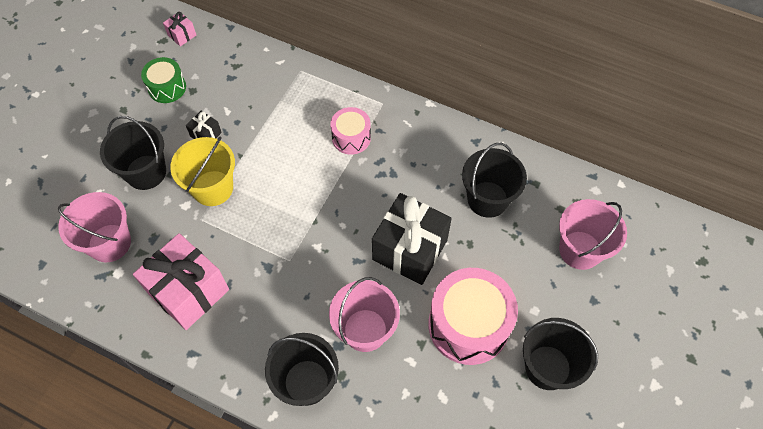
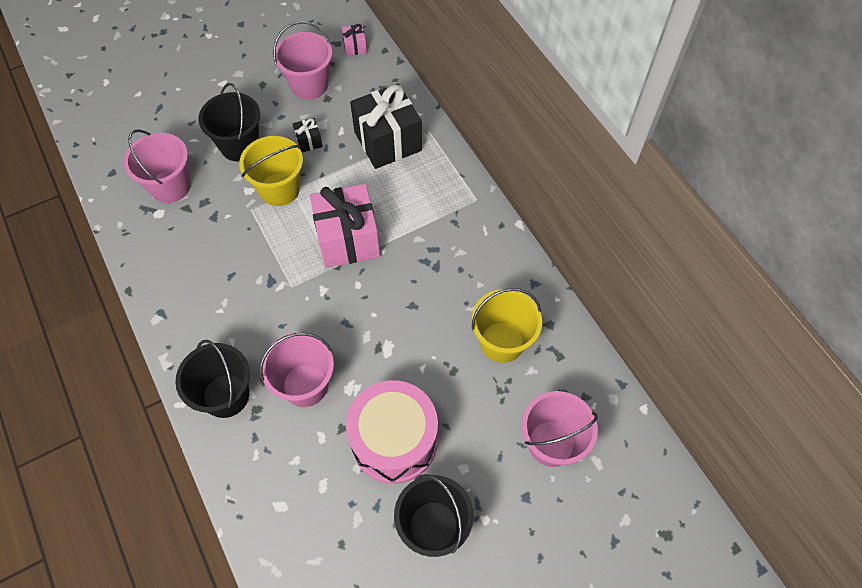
camera: 35 degrees right, 0 degrees up
pink gift [133,233,229,330] -> pink gift moved to [310,184,380,268]
green drum [141,57,186,103] -> pink bucket [273,21,332,99]
pink drum [330,107,371,155] -> none
black gift [372,193,452,285] -> black gift moved to [350,83,422,169]
black bucket [462,143,527,218] -> yellow bucket [472,288,542,363]

